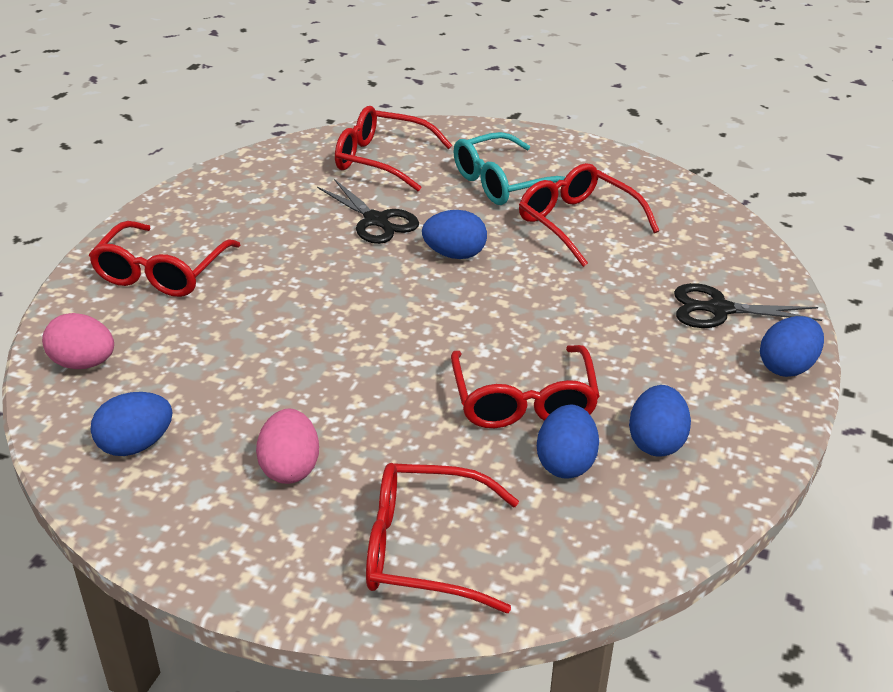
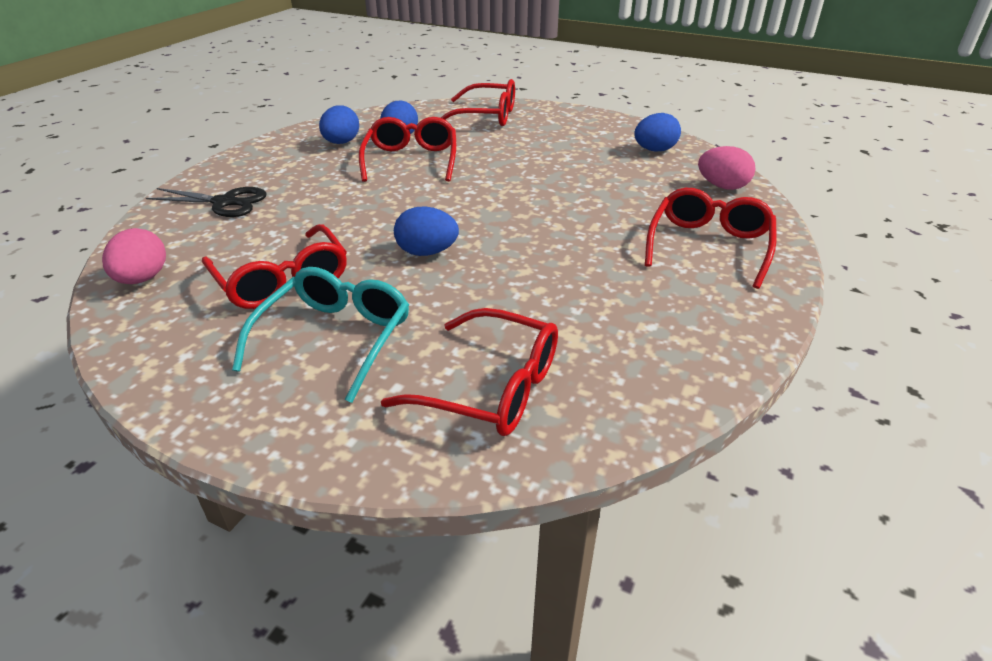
camera: 175 degrees left, 0 degrees up
pink egg [256,408,319,484] -> pink egg moved to [102,228,166,284]
black scissors [317,179,419,244] -> none
turquoise glasses [453,132,565,205] -> turquoise glasses turned 45 degrees counterclockwise [232,267,409,403]
blue egg [760,316,824,377] -> none

